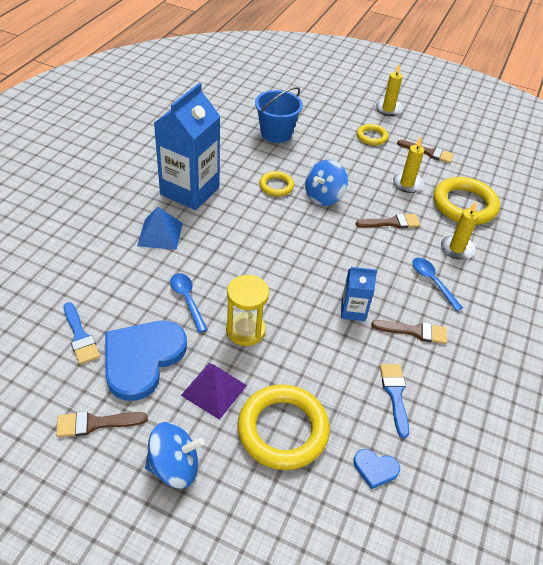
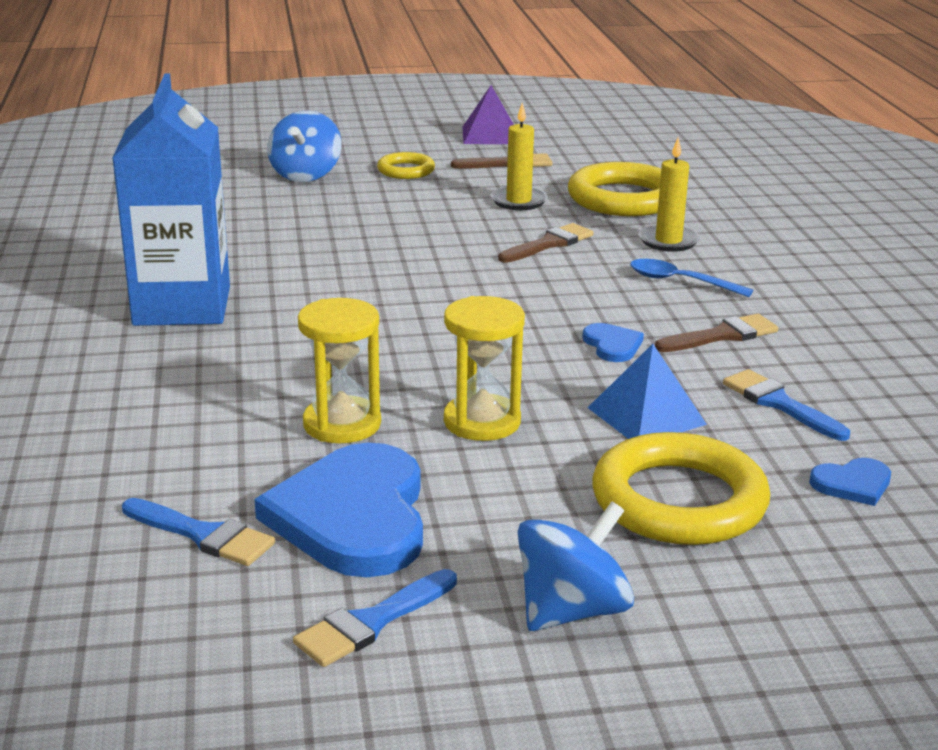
camera: 30 degrees left, 20 degrees down
brown brush [56,411,148,437] -> blue brush [293,569,457,667]
blue pyramid [137,207,183,250] -> blue pyramid moved to [588,344,707,439]
blue spoon [170,273,208,333] -> yellow hourglass [298,298,381,443]
purple pyramid [181,363,247,420] -> purple pyramid moved to [462,85,514,144]
blue bucket [255,87,303,143] -> none
yellow ring [259,171,294,196] -> none
blue spinning top [305,160,348,206] -> blue spinning top moved to [267,111,342,182]
blue carton [341,267,377,321] -> blue heart [582,323,644,362]
yellow candle [375,64,403,116] -> none

